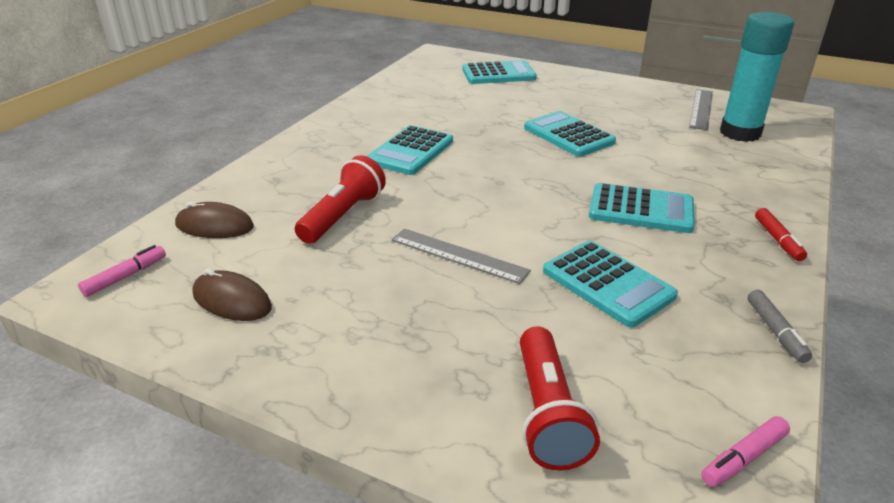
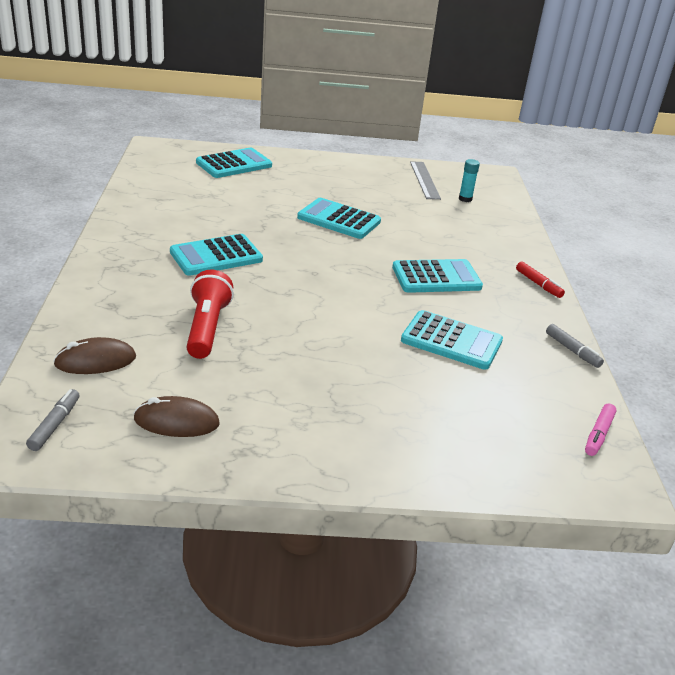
camera: 30 degrees left, 0 degrees up
pink marker [78,245,166,297] -> grey marker [26,389,80,451]
turquoise calculator [367,125,453,175] -> turquoise calculator turned 60 degrees clockwise [170,234,263,276]
grey ruler [391,229,531,284] -> none
red flashlight [520,326,600,471] -> none
turquoise glue stick [720,12,794,142] -> turquoise glue stick [459,159,480,202], size x0.42

